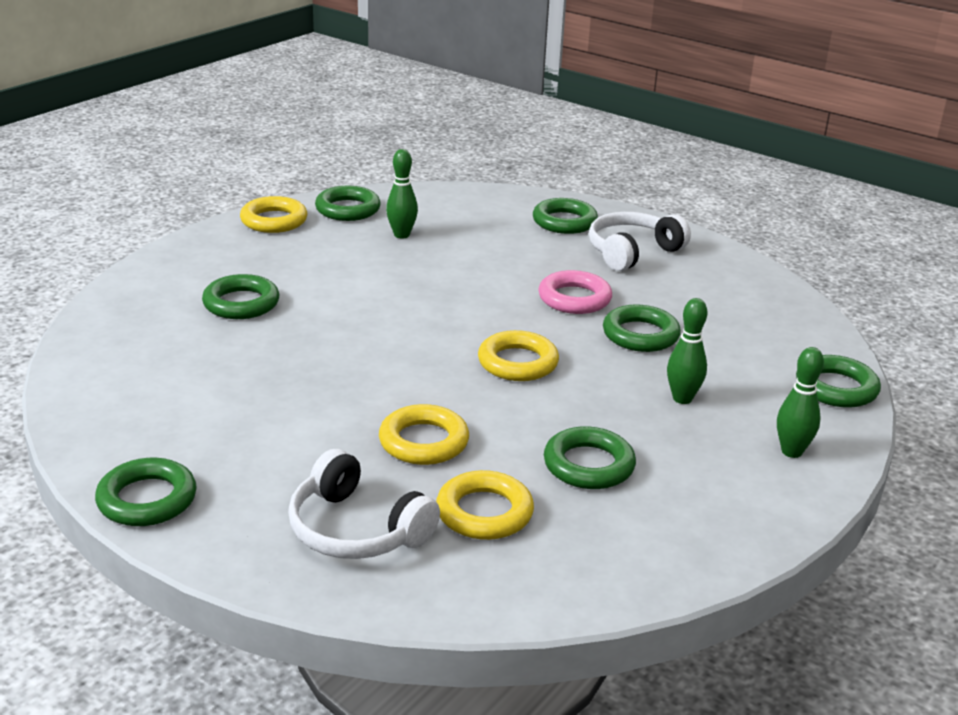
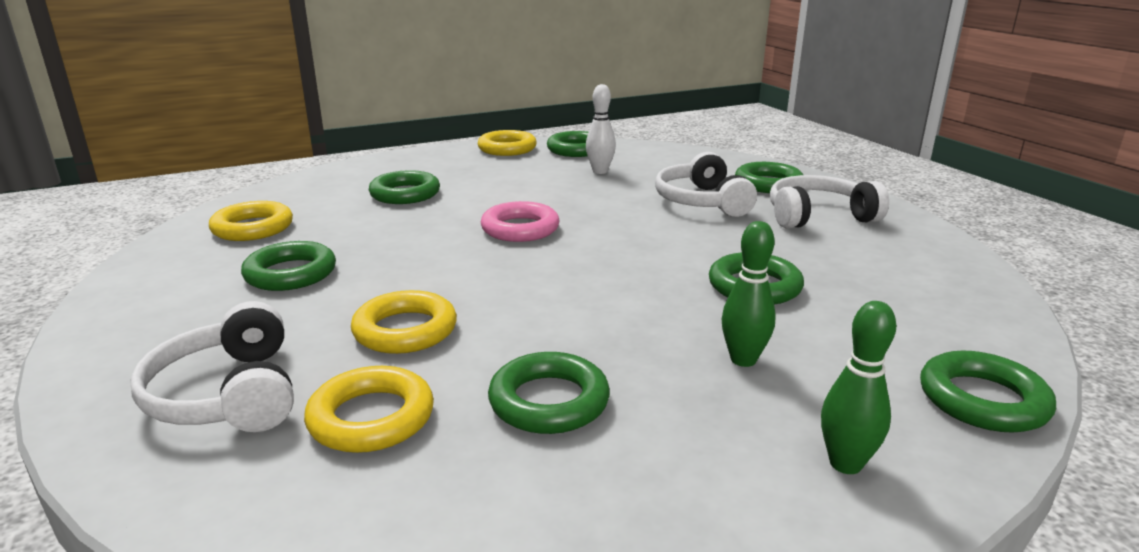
camera: 30 degrees right, 5 degrees down
green ring [95,458,197,526] -> green ring moved to [241,241,336,291]
green bowling pin [386,149,418,239] -> white bowling pin [586,84,616,174]
yellow ring [478,330,559,381] -> yellow ring moved to [209,201,293,241]
pink ring [538,270,612,314] -> pink ring moved to [481,201,559,242]
none -> white headphones [655,152,757,217]

